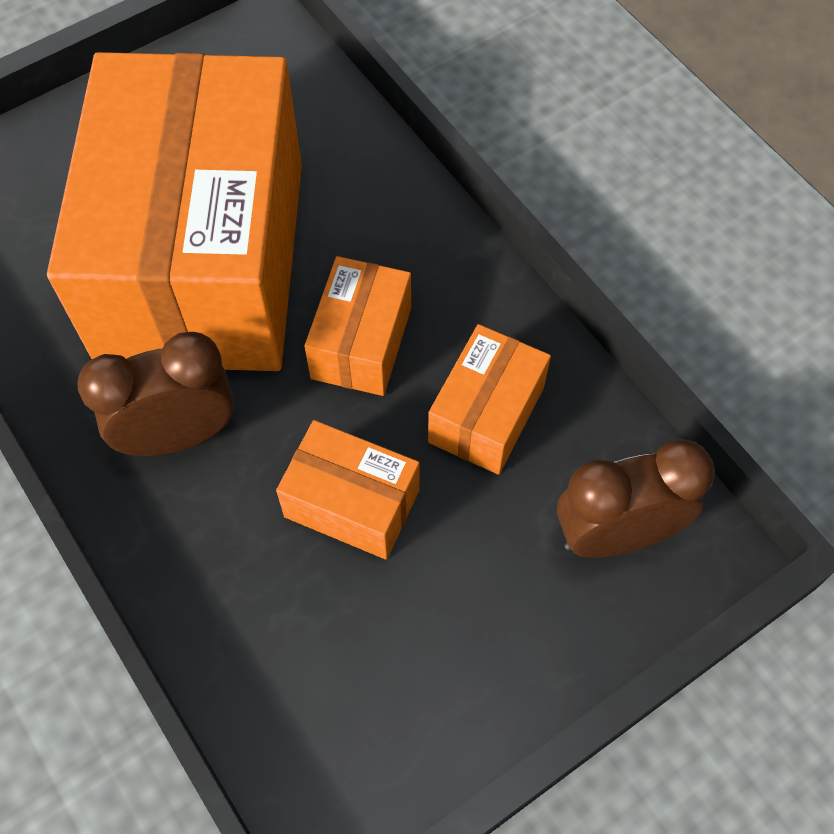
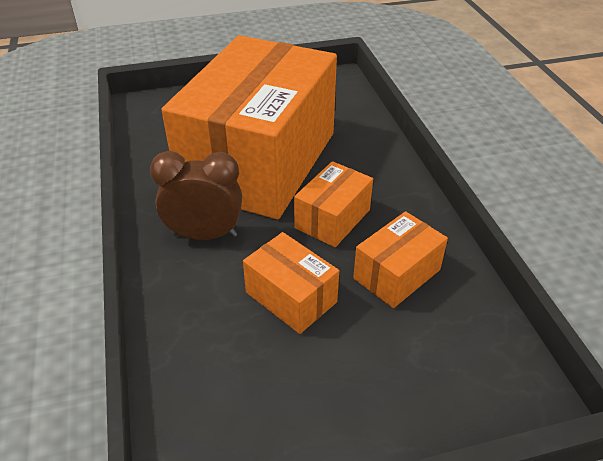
camera: 20 degrees right, 20 degrees down
brown clock [557,439,715,558] -> none

